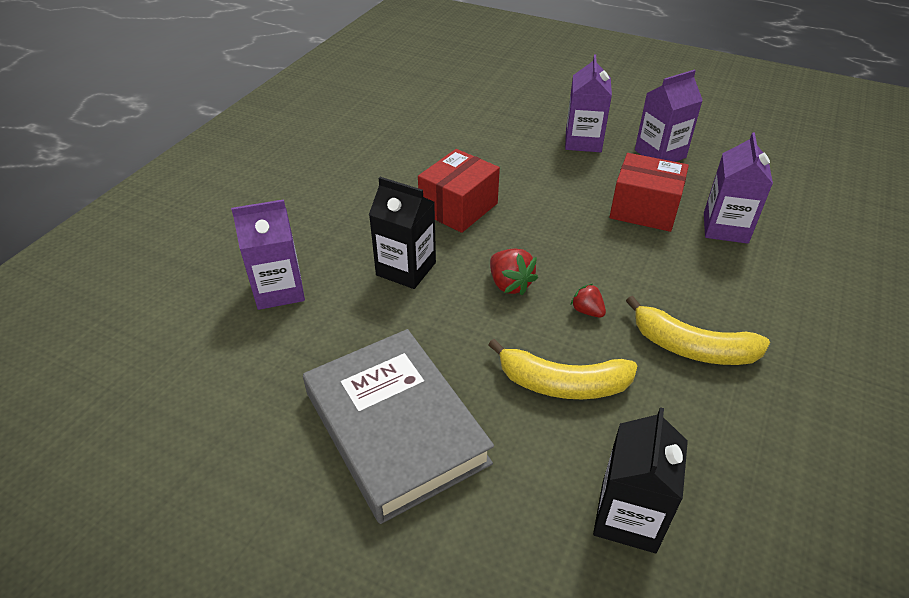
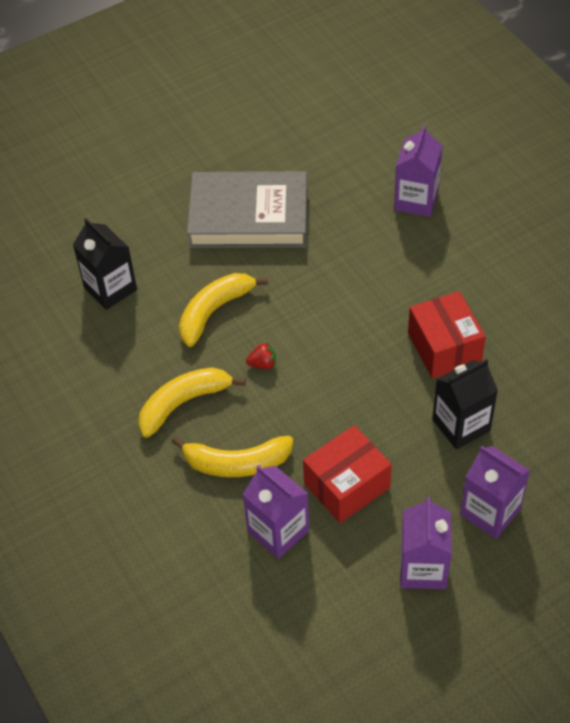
camera: 125 degrees right, 10 degrees up
black carton [369,177,436,289] -> black carton moved to [432,359,498,450]
red strawberry [490,249,538,295] -> none
none -> yellow banana [172,436,293,477]

